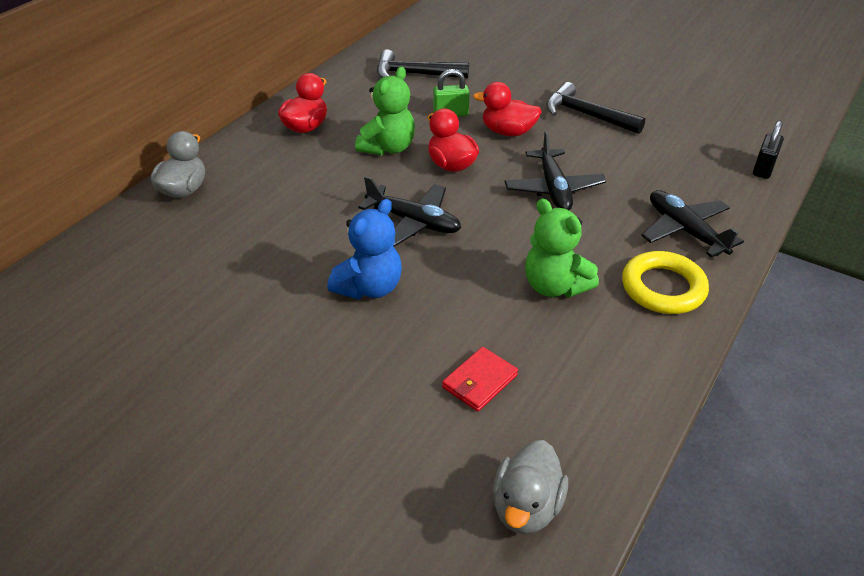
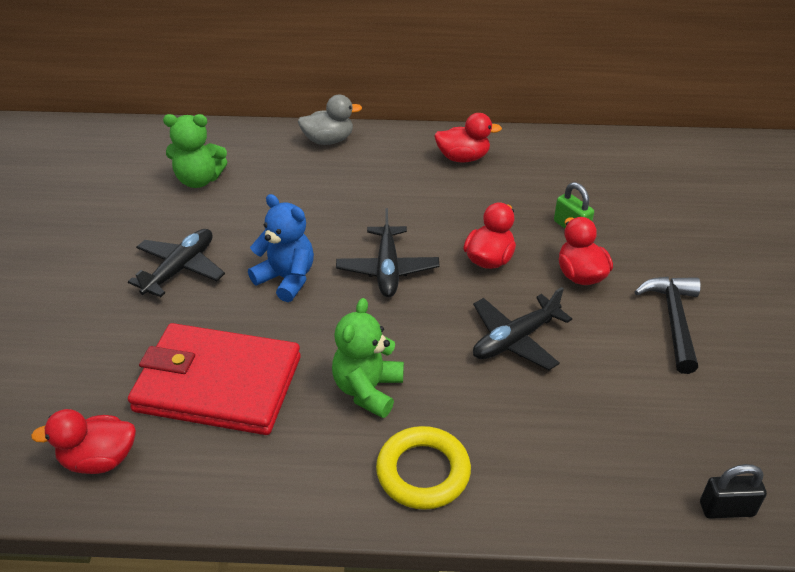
camera: 60 degrees right, 0 degrees up
blue teddy bear [327,199,402,300] -> blue teddy bear turned 150 degrees counterclockwise [248,194,314,302]
green teddy bear [355,67,415,156] -> green teddy bear moved to [163,114,227,188]
black hammer [377,49,469,79] -> none
red wallet [442,347,518,412] -> red wallet [128,323,301,435], size x2.46
grey duck [493,440,568,534] -> red duck [31,409,136,474]
black plane [641,190,744,258] -> black plane moved to [128,229,225,297]

